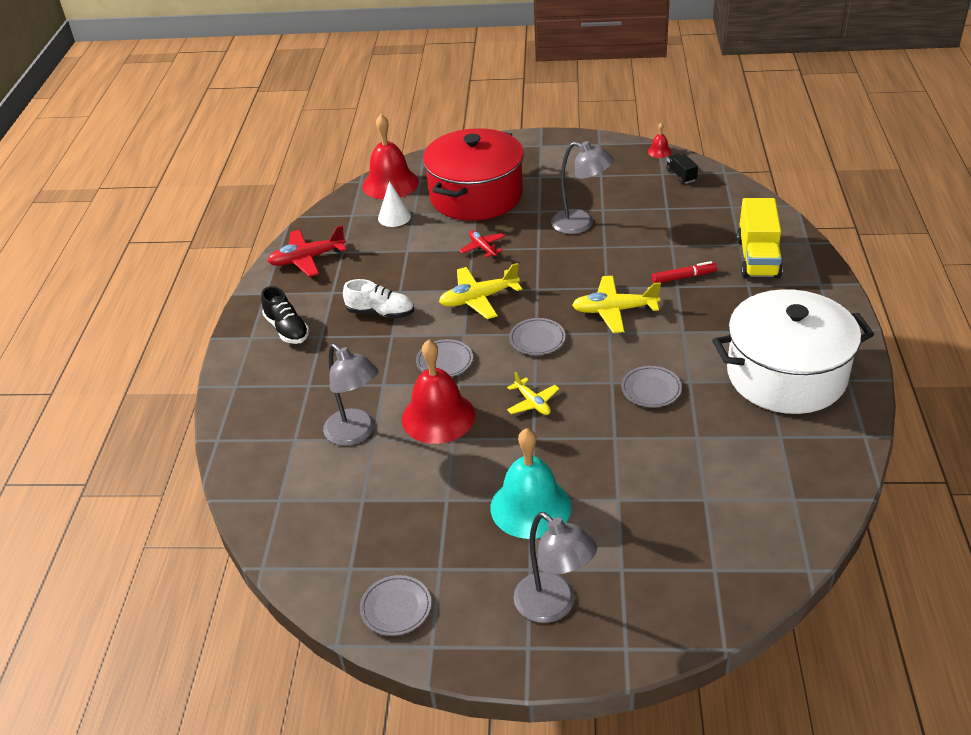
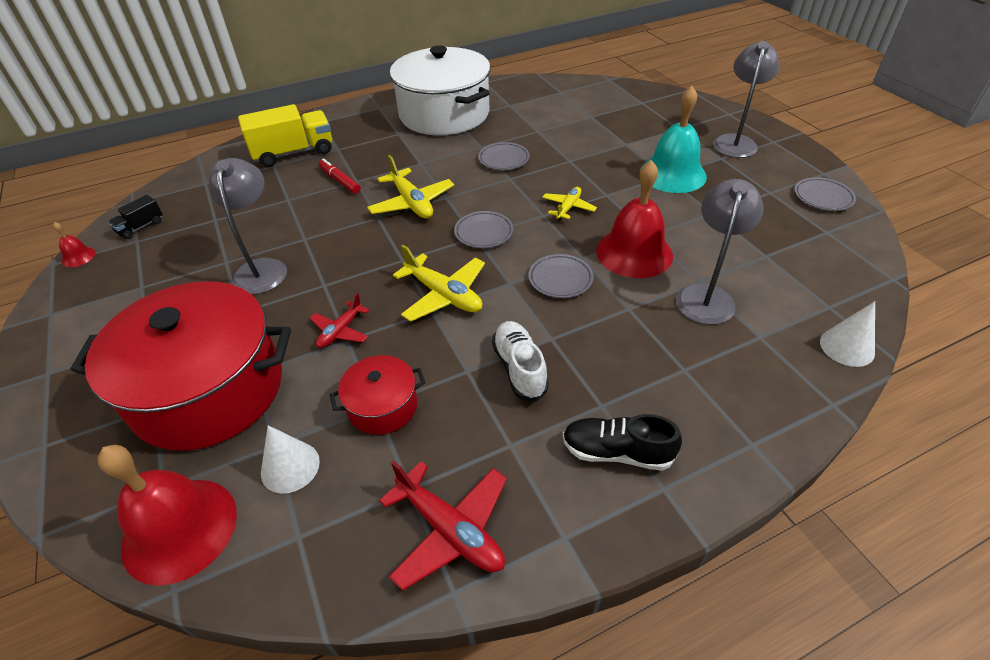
camera: 120 degrees left, 5 degrees up
black shoe [261,286,309,344] -> black shoe turned 105 degrees counterclockwise [563,414,682,471]
none -> red pot [330,355,426,435]
none -> white cone [820,301,875,367]

